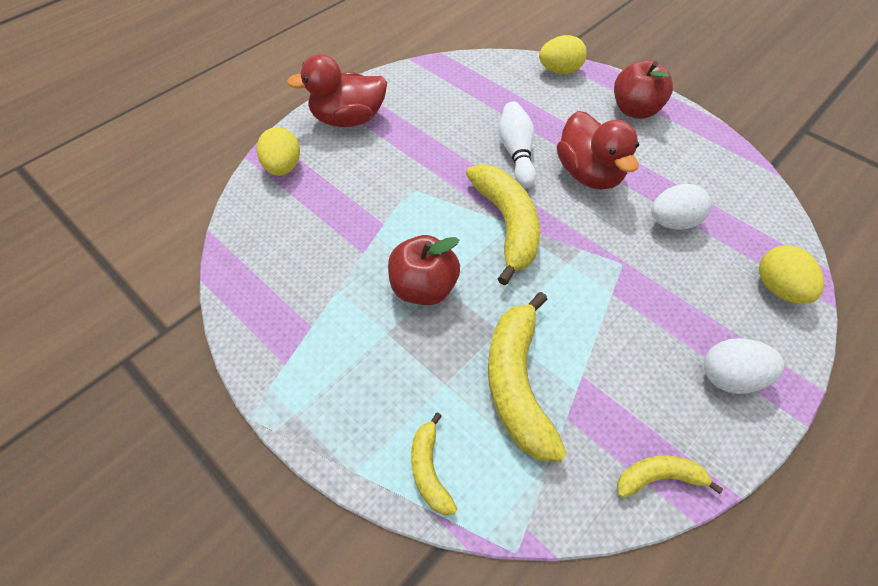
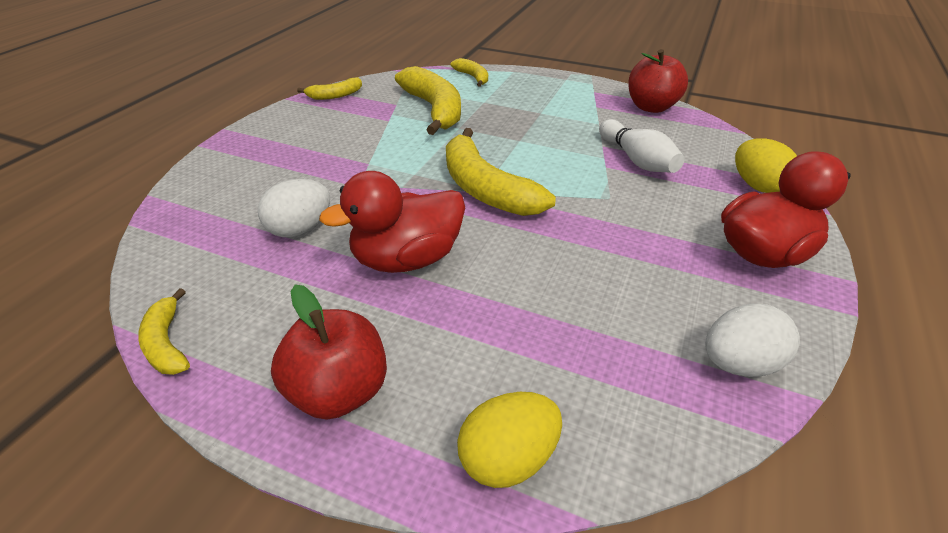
camera: 160 degrees right, 15 degrees down
red apple [388,235,460,305] -> red apple moved to [628,49,688,113]
white bowling pin [499,101,536,188] -> white bowling pin moved to [599,119,685,173]
red duck [557,111,639,190] -> red duck turned 75 degrees counterclockwise [319,171,465,273]
white egg [704,338,784,394] -> white egg moved to [705,304,800,377]
yellow egg [759,245,824,304] -> none
none -> yellow banana [138,288,190,375]

